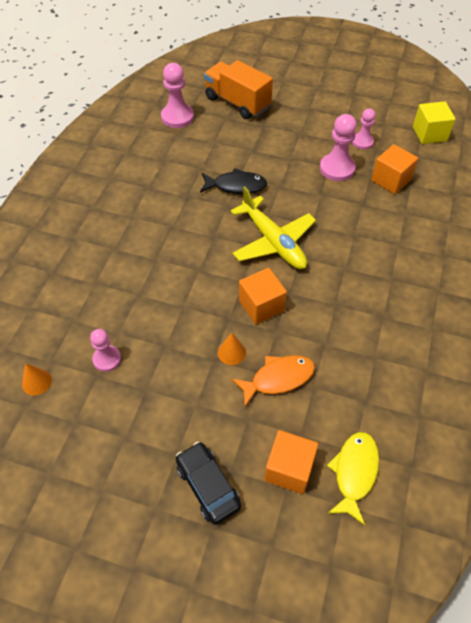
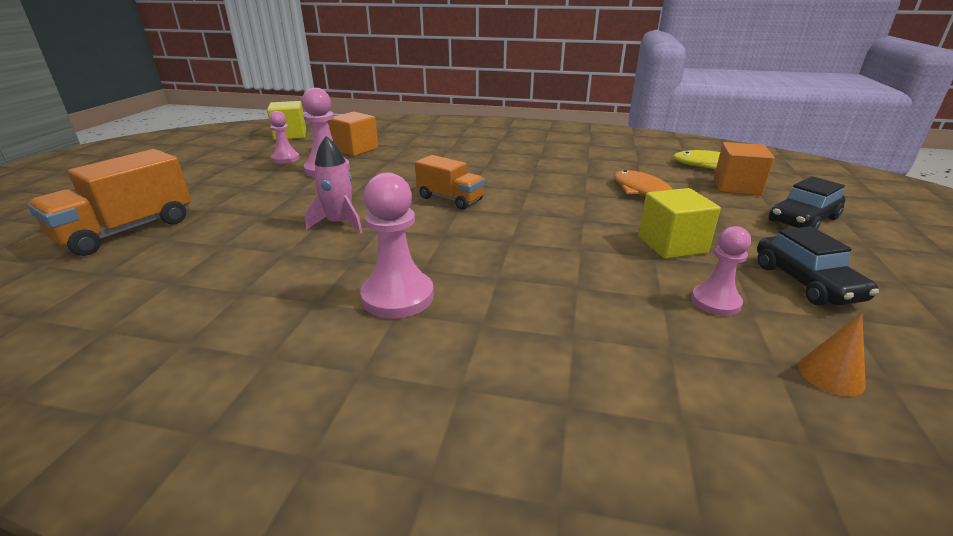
camera: 95 degrees left, 25 degrees down
pink pawn [161,63,194,128] -> pink pawn moved to [360,172,434,319]
black fish [200,168,267,194] -> pink rocket [305,136,362,234]
orange cone [218,333,246,365] -> none
yellow plane [231,187,316,269] -> orange truck [415,155,485,210]
orange cube [239,268,287,324] -> none
none -> yellow cube [638,188,721,259]
none -> black car [757,226,879,305]

